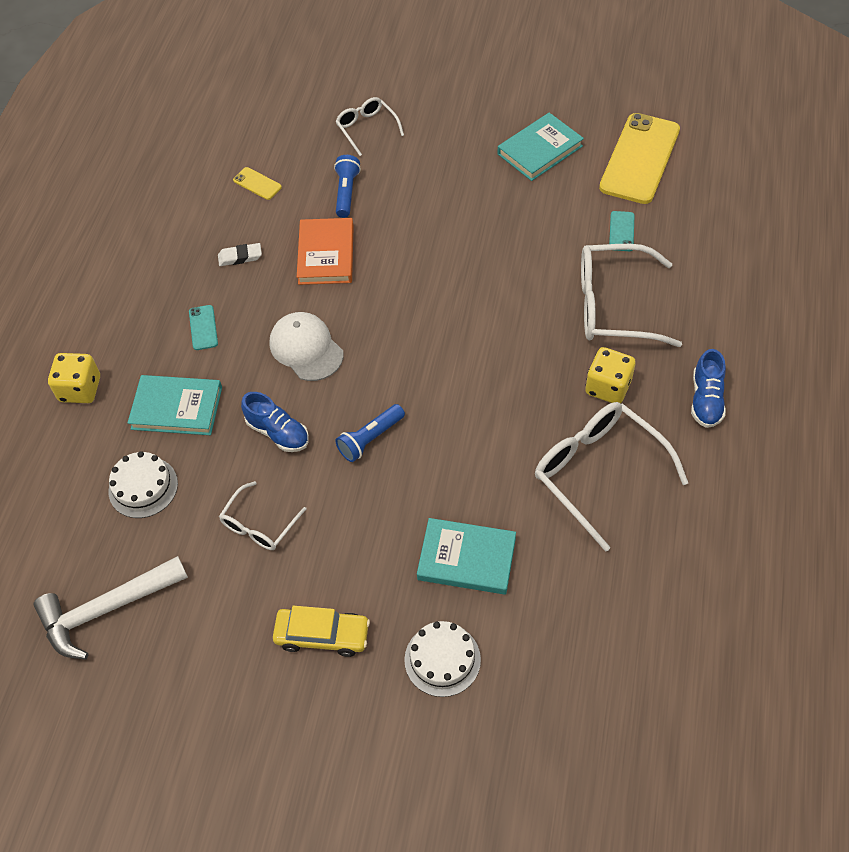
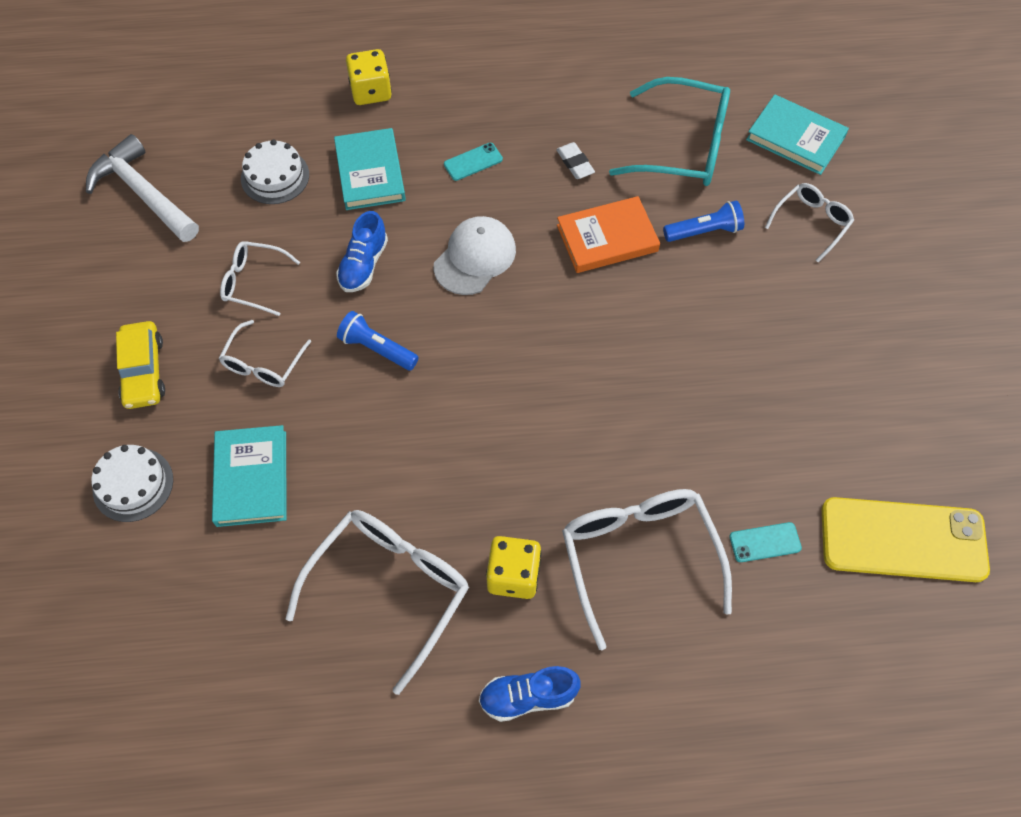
camera: 70 degrees right, 5 degrees up
yellow phone [233,167,282,200] -> turquoise glasses [609,77,730,186]
turquoise book [498,113,584,181] -> turquoise book moved to [746,94,849,175]
none -> white glasses [219,320,311,387]

